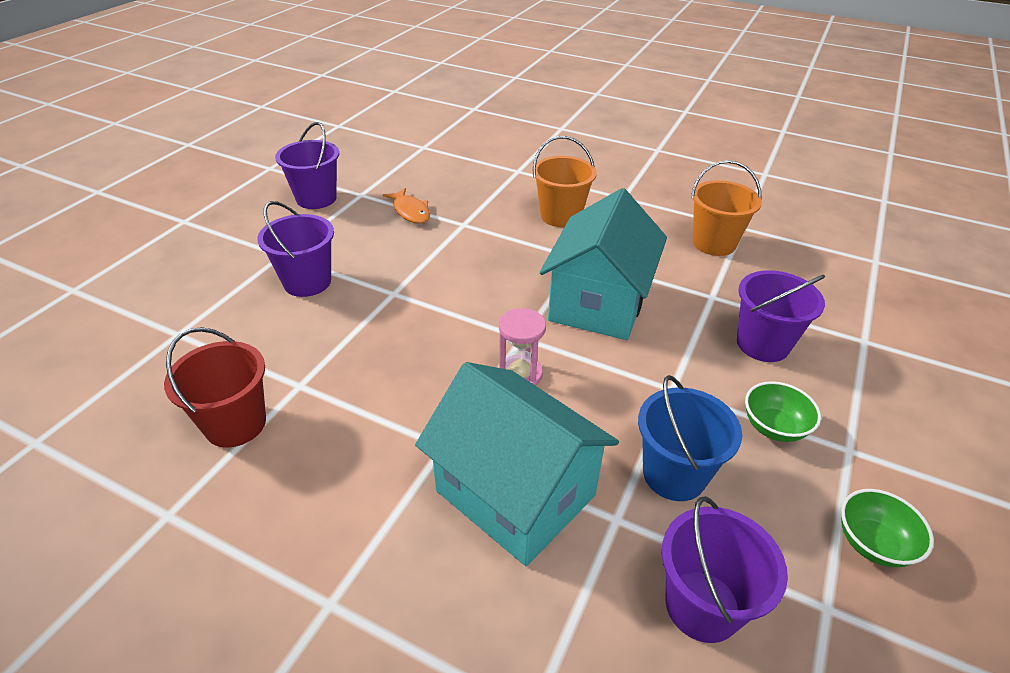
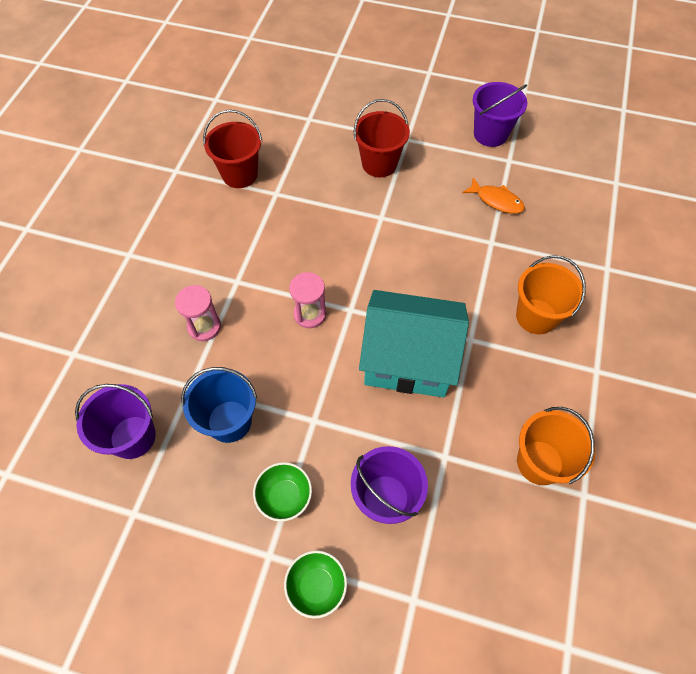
camera: 80 degrees right, 20 degrees up
purple bucket [257,201,334,297] -> red bucket [354,99,410,177]
orange fish [383,188,430,224] -> orange fish turned 105 degrees counterclockwise [462,177,525,214]
turquoise house [415,362,619,566] -> pink hourglass [175,285,221,341]
green bowl [841,489,934,567] -> green bowl moved to [284,550,347,619]

